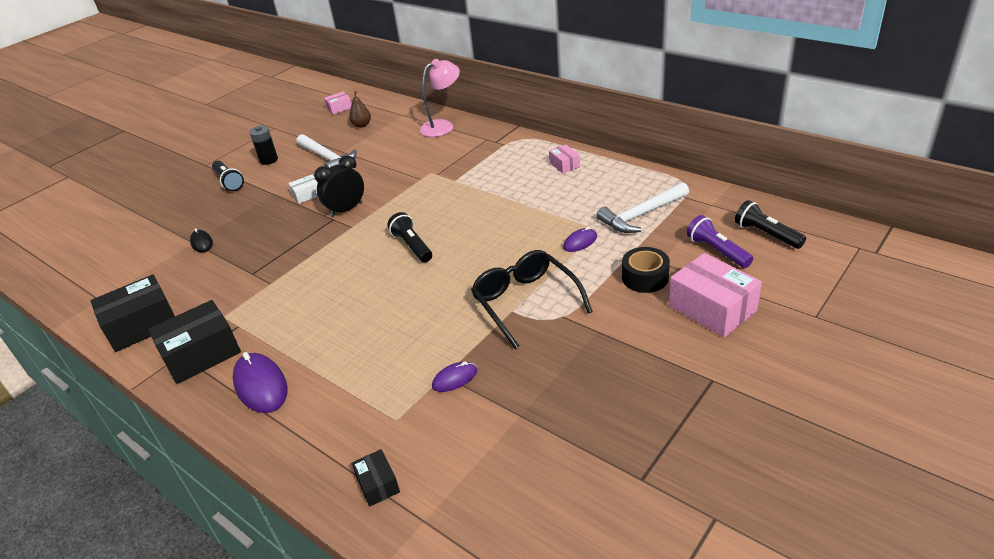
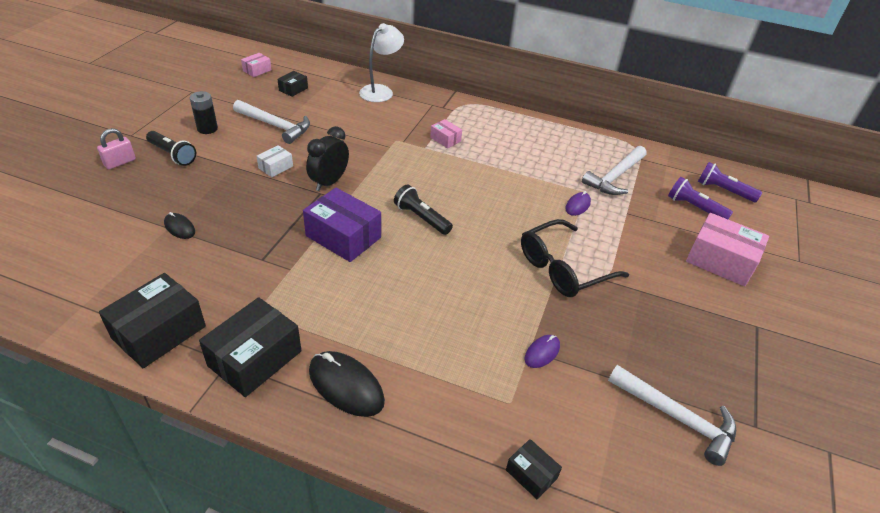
camera: 25 degrees left, 5 degrees up
purple mouse [233,352,288,413] -> black mouse [309,351,385,417]
brown pear [349,91,371,128] -> black box [277,71,308,97]
pink lamp [420,59,460,137] -> white lamp [359,23,404,102]
black glasses [471,250,593,349] -> black glasses turned 75 degrees counterclockwise [521,219,629,297]
pink box [549,144,580,173] -> pink box moved to [430,119,462,148]
black tape [622,247,670,293] -> none
black flashlight [735,200,806,249] -> purple flashlight [698,162,762,202]
none -> pink padlock [97,128,136,169]
none -> purple box [303,188,381,262]
none -> white hammer [608,365,736,466]

